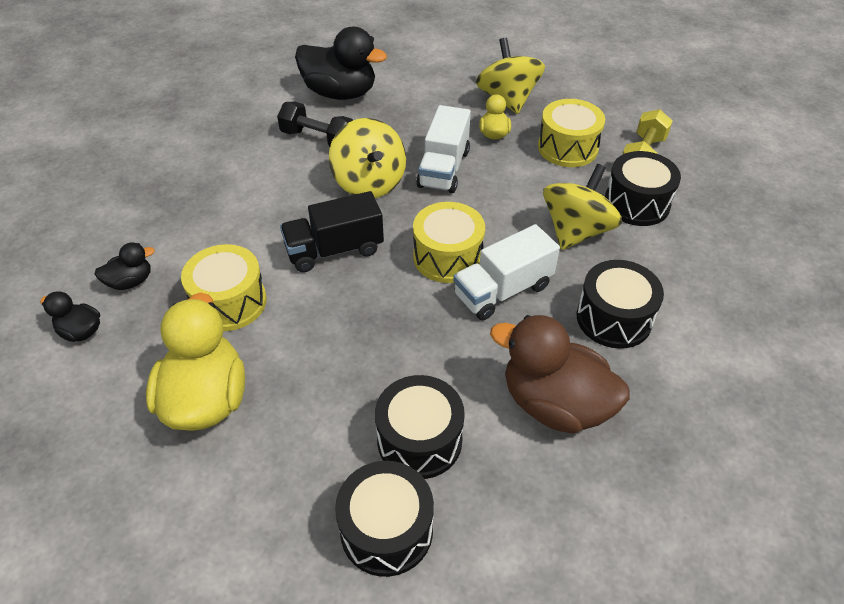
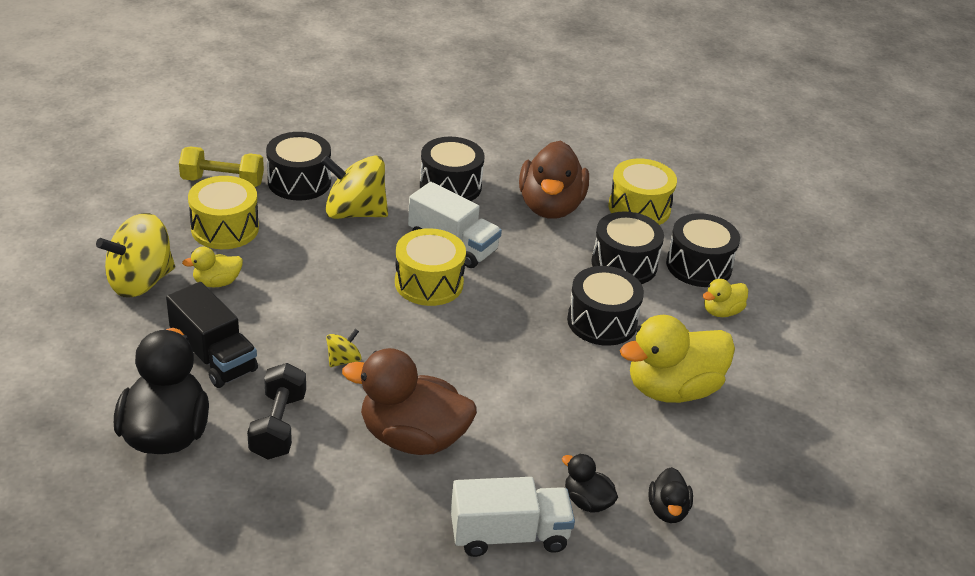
camera: 115 degrees left, 10 degrees down
yellow drum [181,244,267,331] -> yellow drum moved to [608,158,677,225]
black truck [280,191,384,272] -> black truck moved to [166,282,258,388]
yellow spinning top [329,118,406,198] -> yellow spinning top [326,329,362,367], size x0.46
white truck [416,105,471,193] -> white truck moved to [451,477,575,557]
none -> brown duck [342,348,477,455]
none -> black drum [567,266,644,346]
none -> yellow duck [703,279,748,317]

